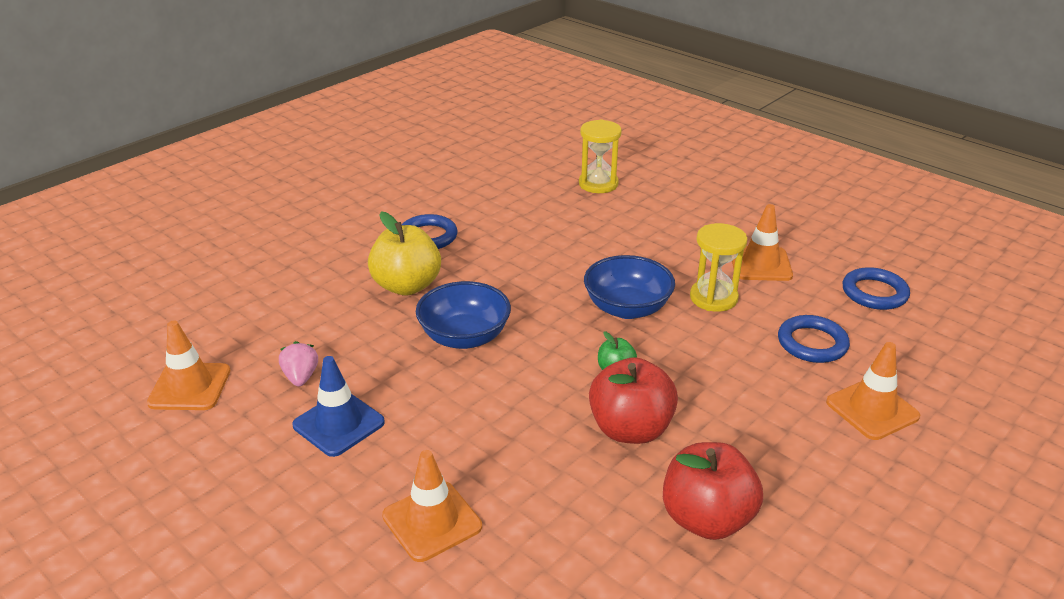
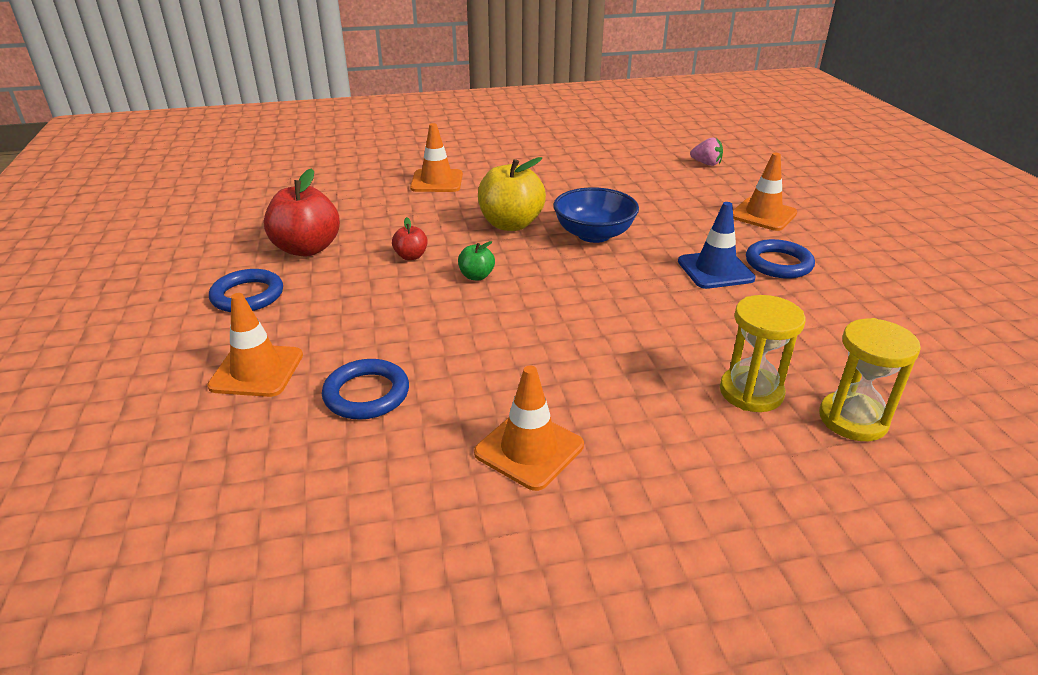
camera: 125 degrees right, 0 degrees up
orange traffic cone [147,321,230,410] -> orange traffic cone moved to [733,153,797,231]
pink strawberry [279,341,318,387] -> pink strawberry moved to [690,137,723,166]
blue traffic cone [292,356,385,457] -> blue traffic cone moved to [678,202,756,289]
yellow apple [368,212,441,296] -> yellow apple moved to [478,157,546,231]
blue bowl [584,255,675,319] -> none
red apple [589,357,678,444] -> red apple [392,217,428,260], size x0.49
yellow hourglass [690,223,747,312] -> yellow hourglass moved to [720,295,806,412]
blue ring [842,267,910,310] -> blue ring moved to [209,269,283,312]

